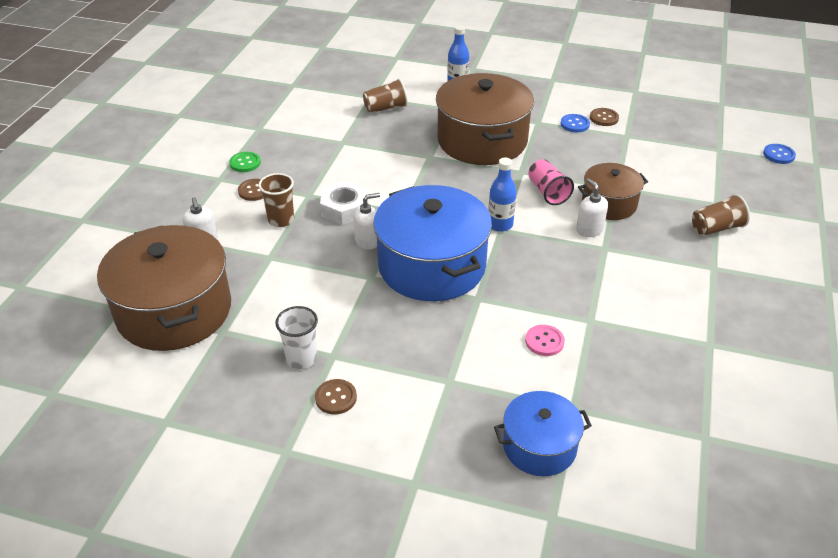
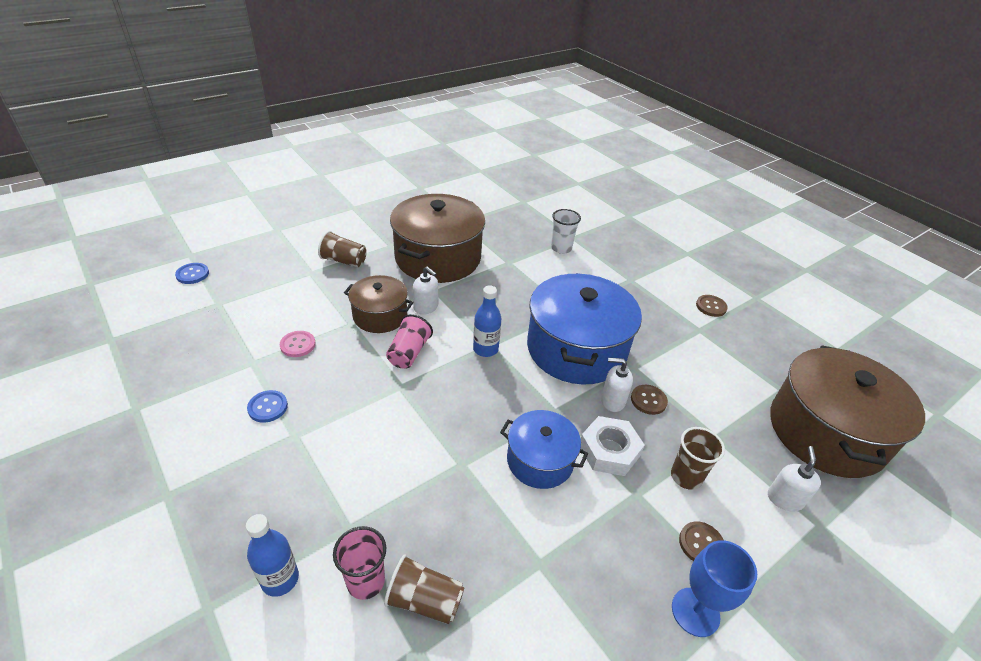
camera: 145 degrees left, 0 degrees up
green button [229,152,261,172] -> blue goblet [672,540,757,637]
white cup [275,306,318,369] -> white cup moved to [551,209,581,254]
brown pot [436,73,534,165] -> brown pot moved to [390,194,485,283]
blue pot [494,391,592,476] -> blue pot moved to [500,410,588,489]
pink button [525,325,565,356] -> pink button moved to [280,331,315,357]
white soap dispenser [576,178,608,237] -> white soap dispenser turned 60 degrees counterclockwise [413,266,438,315]
brown button [590,108,619,126] -> brown button moved to [631,385,668,415]
none -> pink cup [333,526,386,600]

